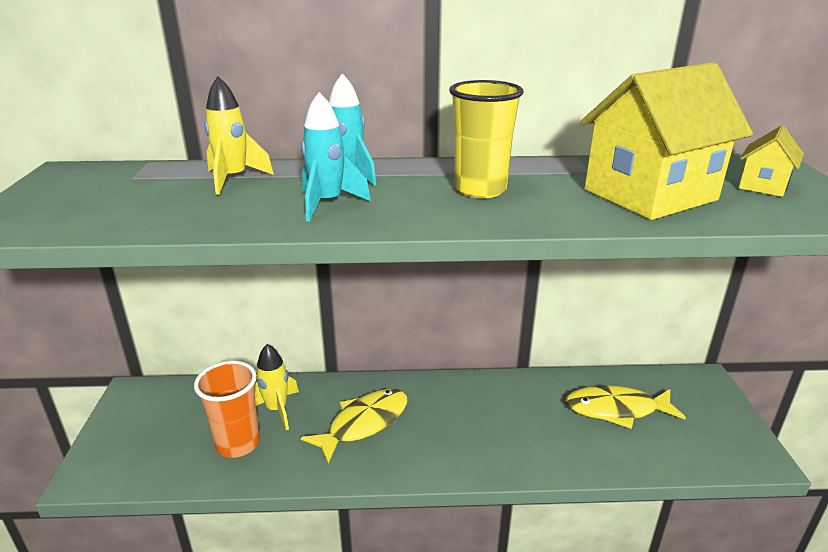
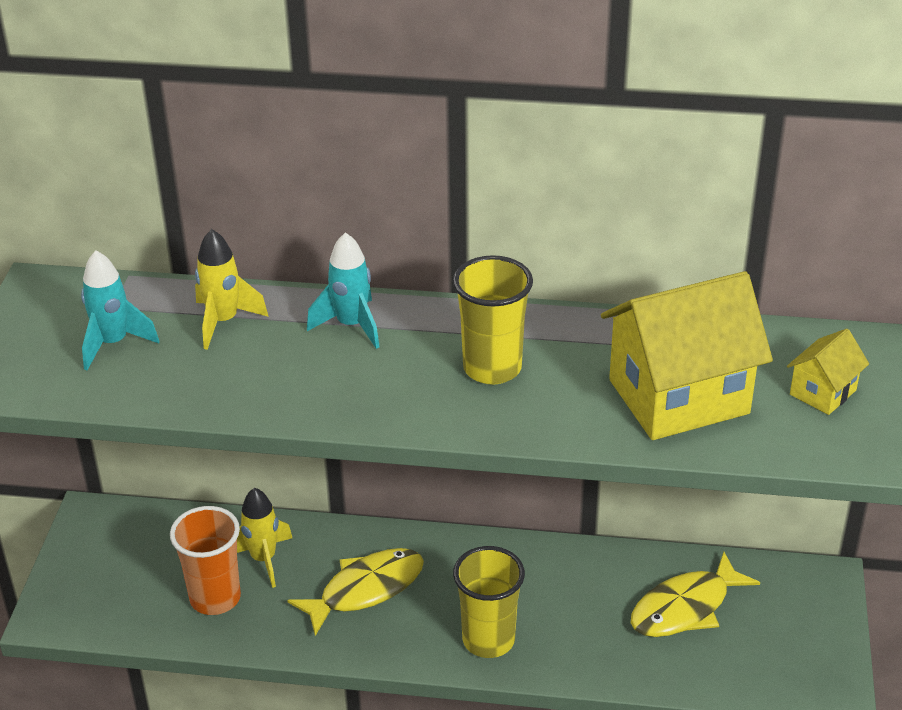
camera: 10 degrees right, 10 degrees up
turquoise rocket [301,92,371,222] -> turquoise rocket moved to [81,250,159,370]
yellow fish [565,385,686,429] -> yellow fish turned 45 degrees counterclockwise [631,552,760,637]
none -> yellow cup [453,546,525,658]

